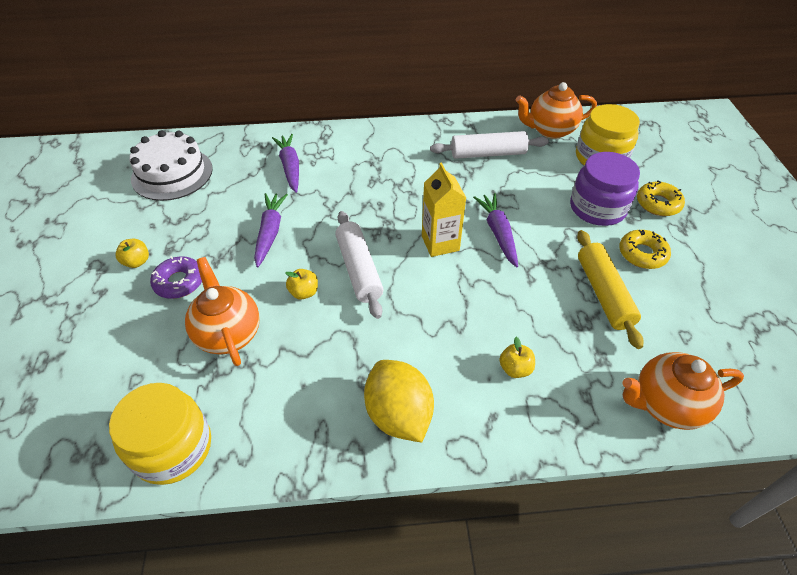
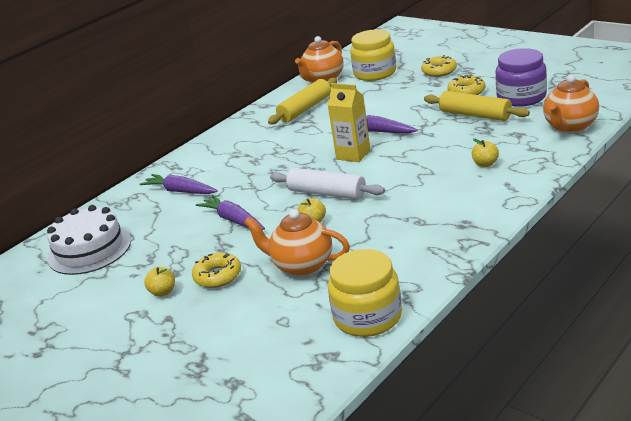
camera: 40 degrees left, 20 degrees down
purple donut [150,256,202,299] -> yellow donut [192,252,241,288]
yellow lemon [364,360,434,443] -> none
white rolling pin [430,131,549,159] -> yellow rolling pin [268,78,338,124]
purple jar [570,152,640,226] -> purple jar moved to [496,48,547,107]

